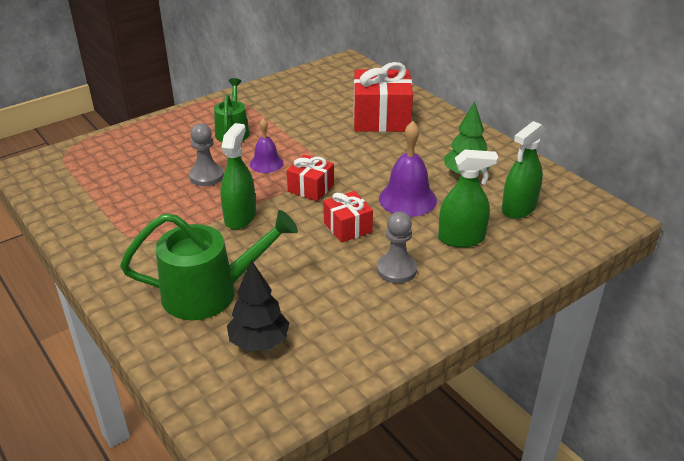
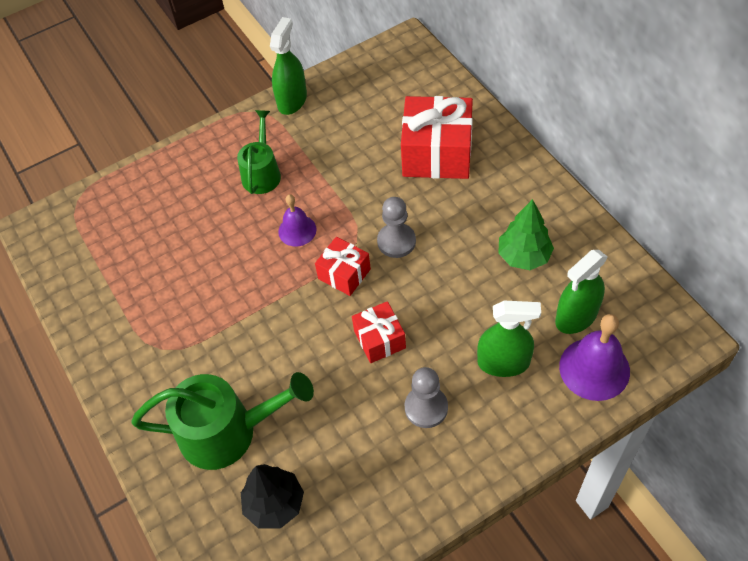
camera: 10 degrees right, 20 degrees up
grey pawn [189,123,224,186] -> grey pawn moved to [377,197,416,258]
green spray bottle [220,123,256,230] -> green spray bottle moved to [270,17,307,115]
purple bell [379,121,437,217] -> purple bell moved to [559,314,630,401]

